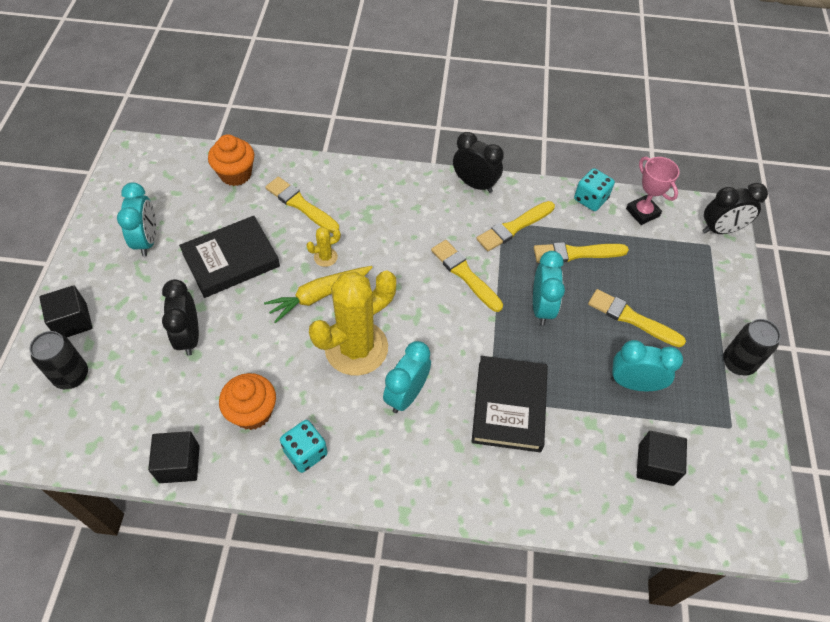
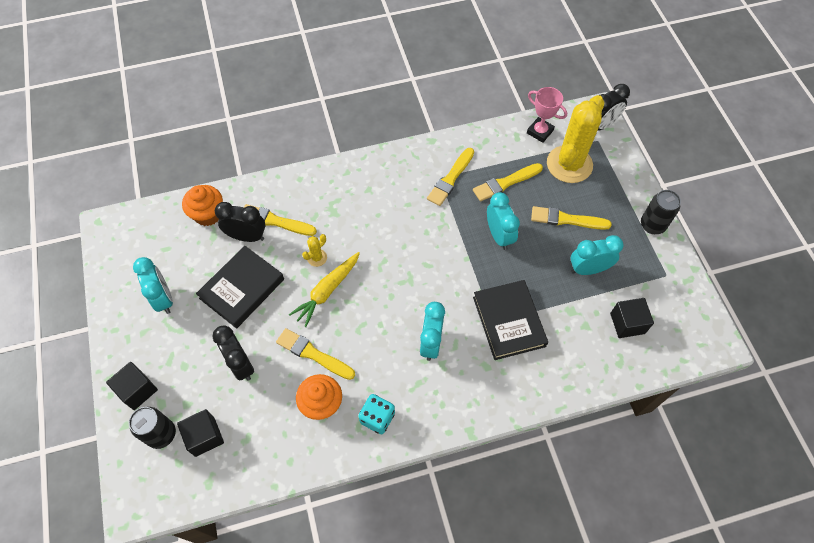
camera: 20 degrees left, 5 degrees up
black cube [148,431,200,483] -> black cube moved to [177,409,224,457]
yellow cactus [309,270,396,376] -> yellow cactus moved to [547,95,604,183]
yellow brush [431,240,503,312] -> yellow brush moved to [276,328,355,380]
black clock [453,132,504,193] -> black clock moved to [215,202,265,242]
turquoise dice [574,168,615,211] -> none

